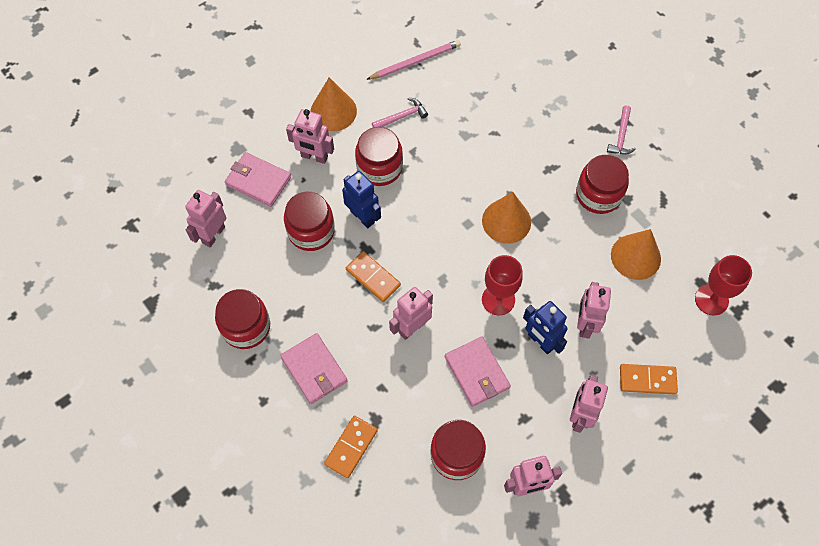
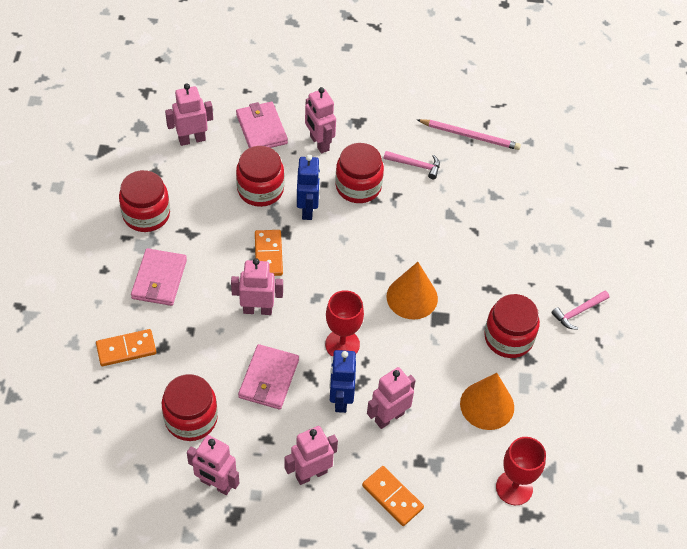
camera: 40 degrees right, 10 degrees down
orange cone [310,77,357,131] -> none

